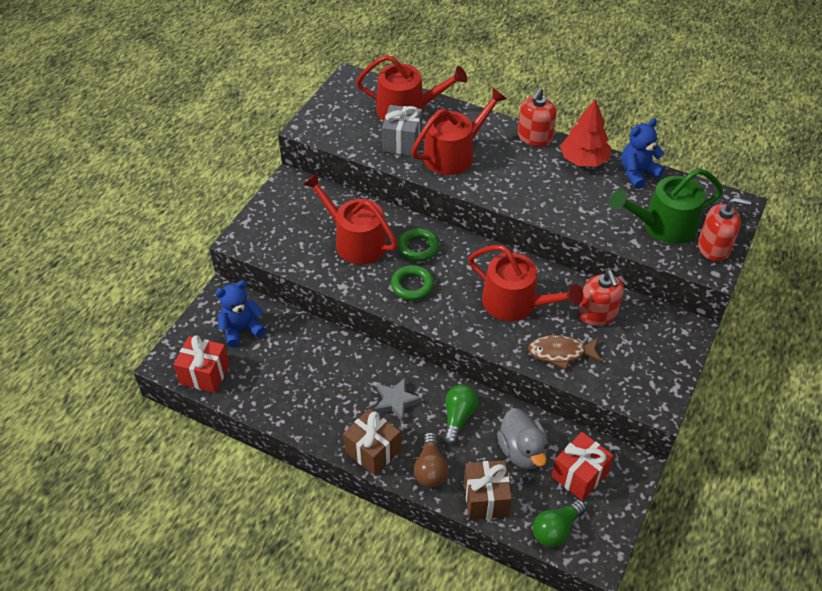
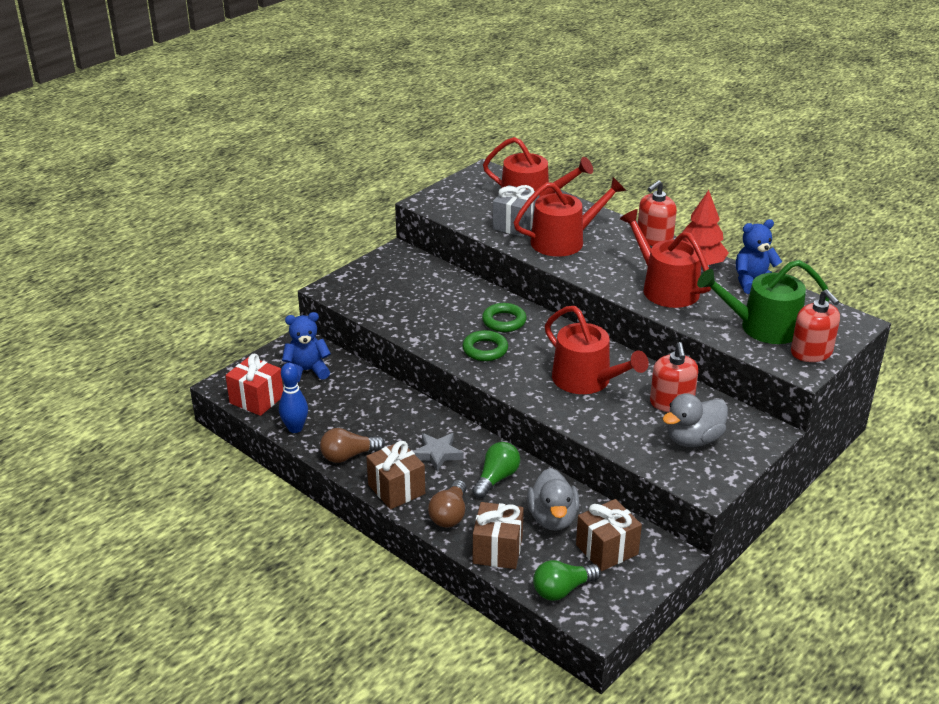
camera: 15 degrees right, 15 degrees down
red watering can [303,173,398,264] -> red watering can moved to [620,209,711,308]
brown fish [528,335,602,369] -> none
red gift [552,432,614,501] -> brown gift [576,499,642,571]
red soap dispenser [698,198,751,261] -> red soap dispenser turned 45 degrees clockwise [791,289,840,362]
none -> blue bowling pin [279,363,308,433]
none -> brown light bulb [320,428,385,463]
none -> grey duck [663,393,728,447]

